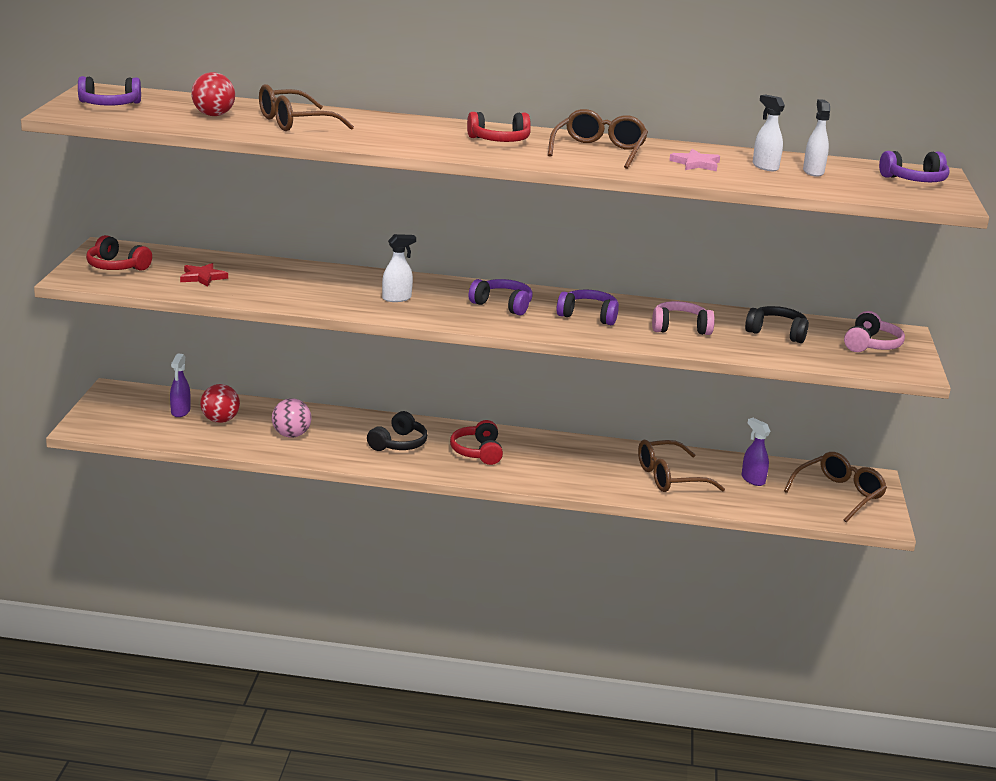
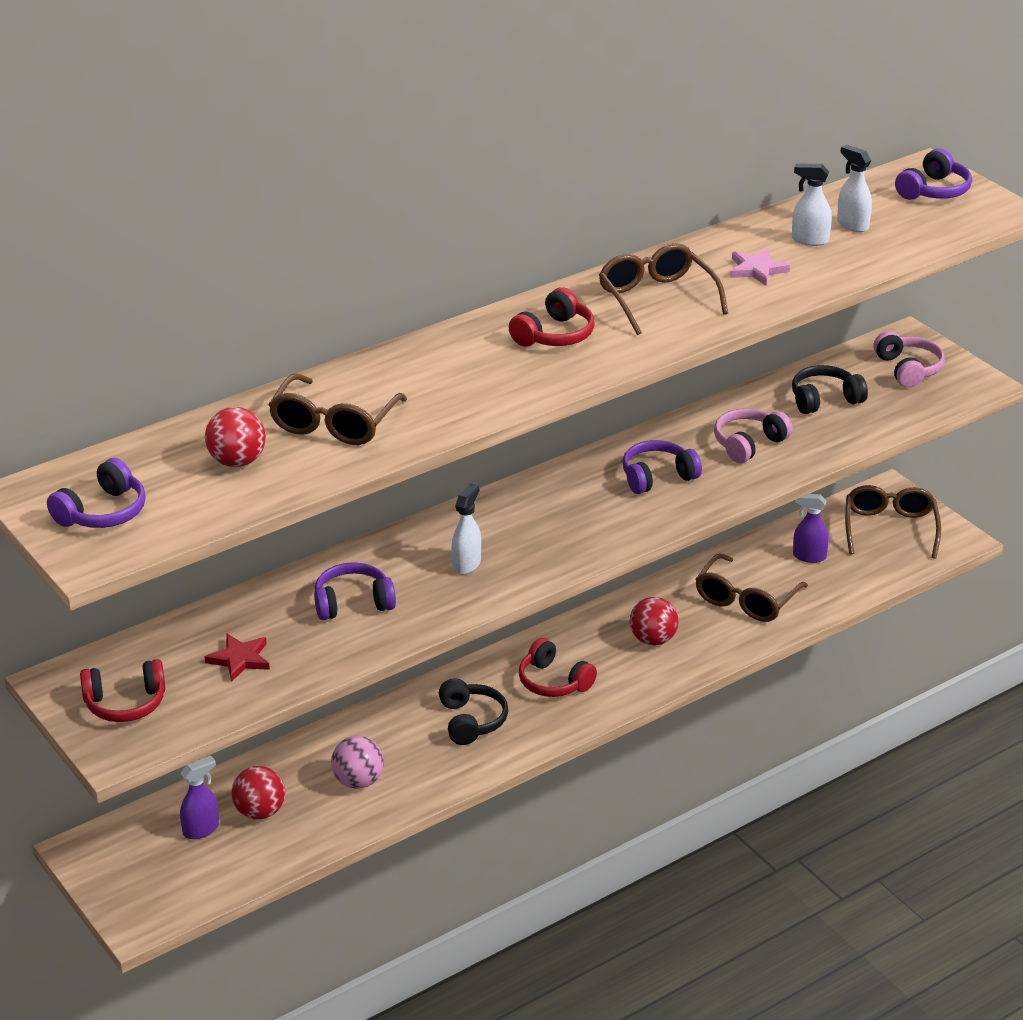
camera: 40 degrees left, 10 degrees up
purple spray bottle [170,353,190,417] -> purple spray bottle turned 90 degrees counterclockwise [180,756,219,839]
purple headphones [469,279,533,315] -> purple headphones moved to [314,562,396,620]
none -> red ball [630,597,679,646]

